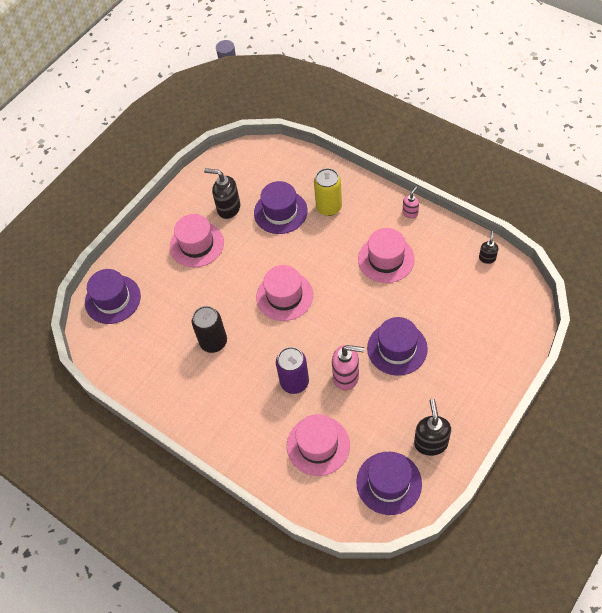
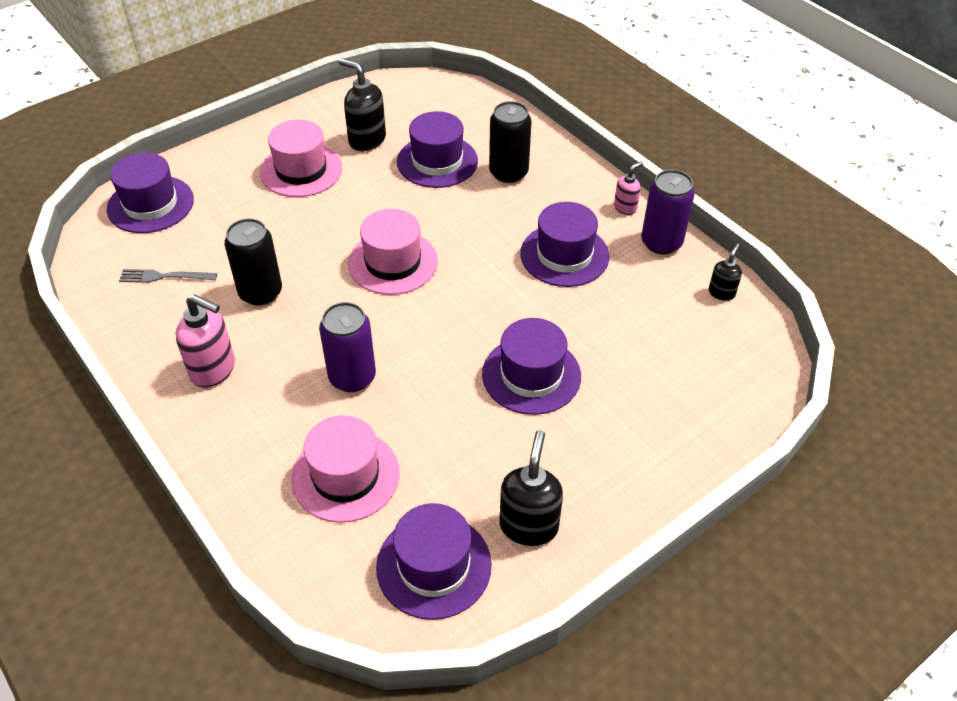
camera: 10 degrees right, 10 degrees down
yellow can [314,168,342,216] -> black can [489,101,532,183]
pink soap dispenser [332,345,364,390] -> pink soap dispenser moved to [176,294,235,387]
pink hat [358,228,415,283] -> purple hat [520,202,609,287]
none -> grey fork [119,269,217,283]
none -> purple can [641,170,695,254]

